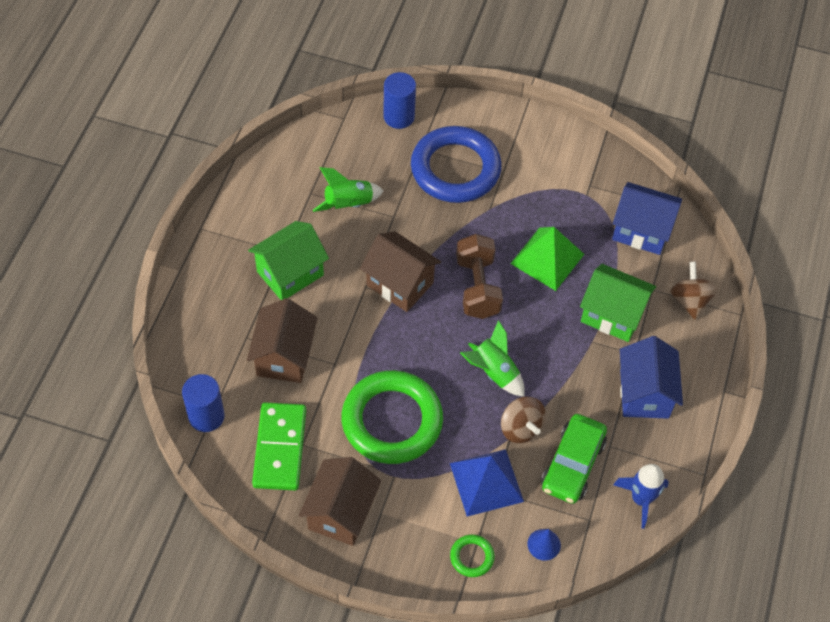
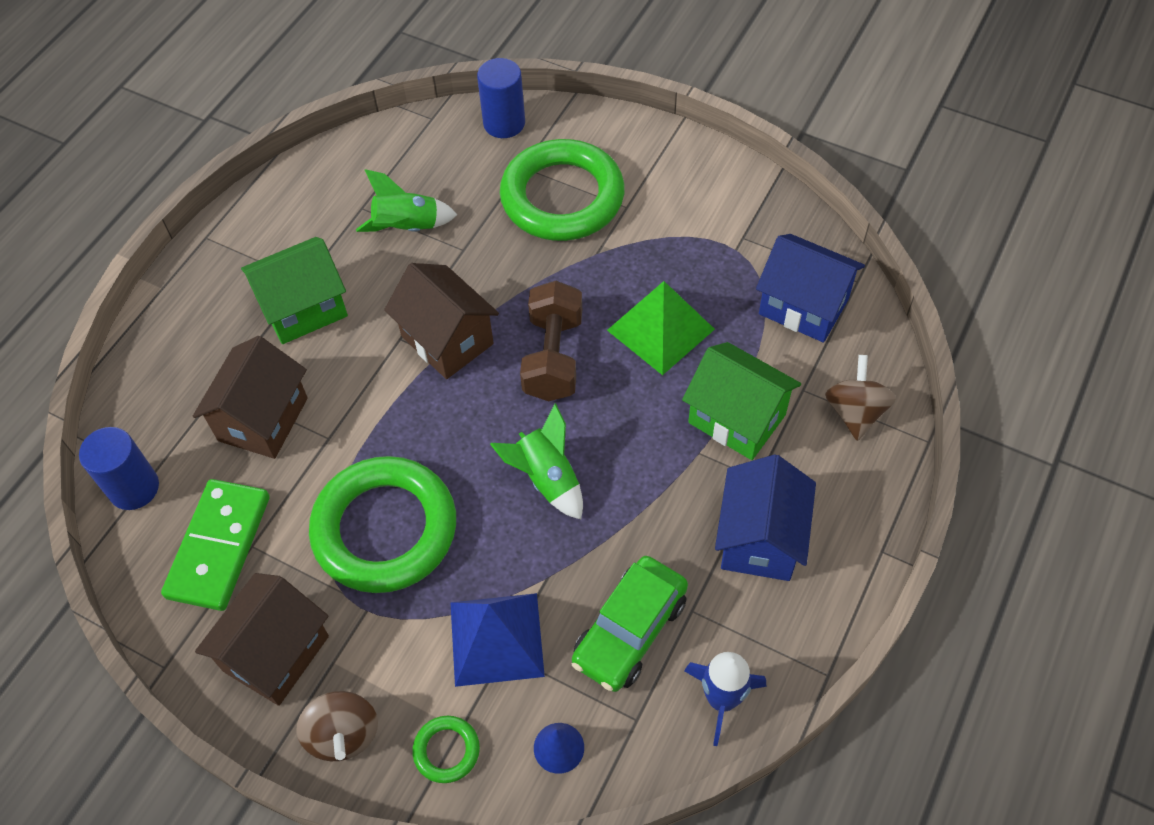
camera: 15 degrees right, 0 degrees up
blue ring [411,126,502,203] -> green ring [500,139,625,241]
brown spinning top [501,396,546,443] -> brown spinning top moved to [296,691,378,761]

